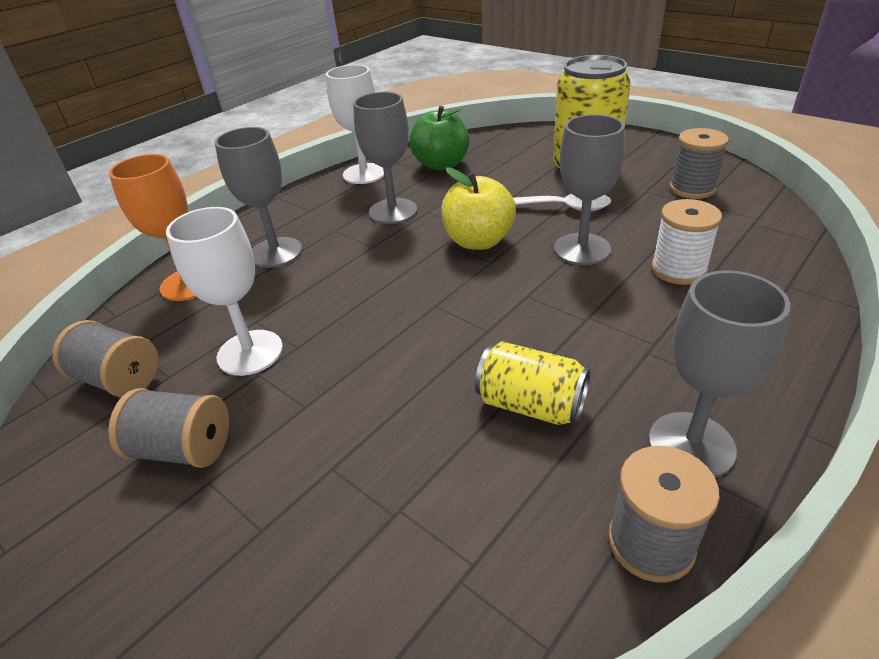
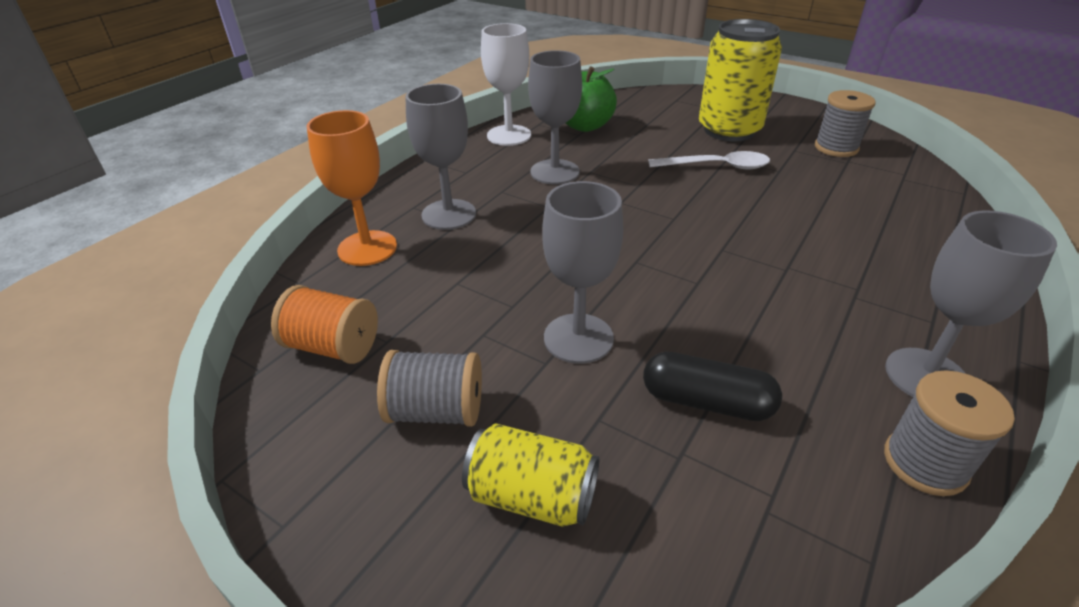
camera: 10 degrees left, 0 degrees up
grey spool [52,320,159,397] -> orange spool [271,285,378,364]
white goblet [166,207,283,376] -> none
yellow apple [441,167,516,250] -> none
yellow can [475,342,591,425] -> yellow can moved to [462,423,599,527]
grey goblet [554,114,625,265] -> grey goblet moved to [542,181,623,364]
white spool [651,199,722,285] -> none
none -> black capsule [643,352,782,421]

